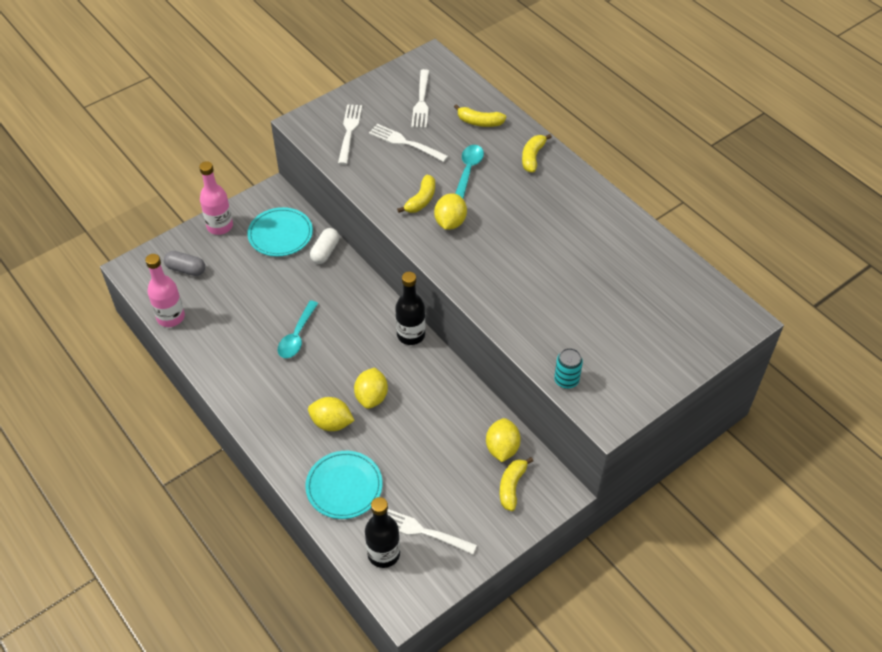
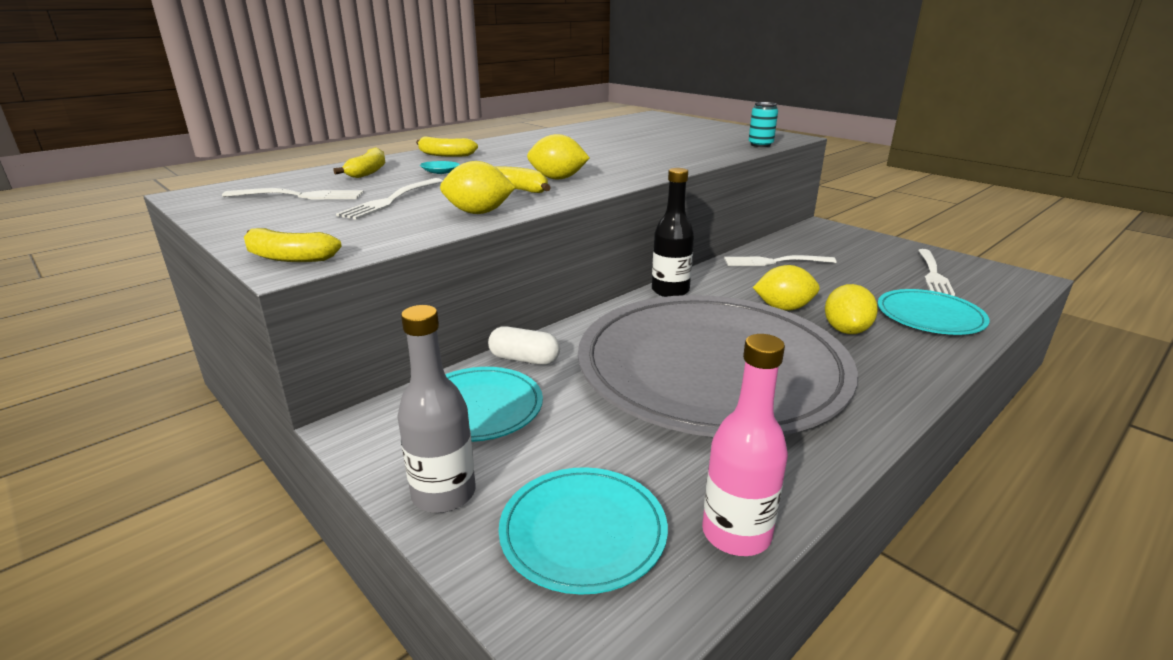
camera: 95 degrees left, 25 degrees down
grey capsule [164,251,205,276] -> turquoise plate [499,467,668,595]
pink bottle [199,161,233,235] -> grey bottle [397,305,476,513]
turquoise spoon [278,300,318,358] -> grey plate [578,295,858,437]
white fork [338,104,362,165] -> white fork moved to [724,255,836,266]
black bottle [365,497,400,568] -> none
yellow lemon [486,418,521,462] -> yellow lemon moved to [440,161,516,214]
yellow banana [500,457,533,511] -> yellow banana moved to [244,228,342,262]

